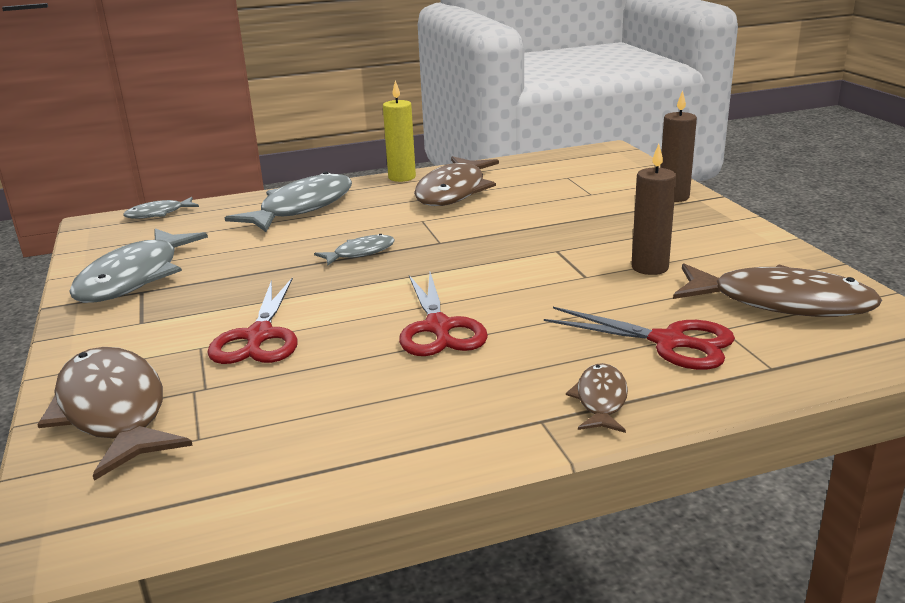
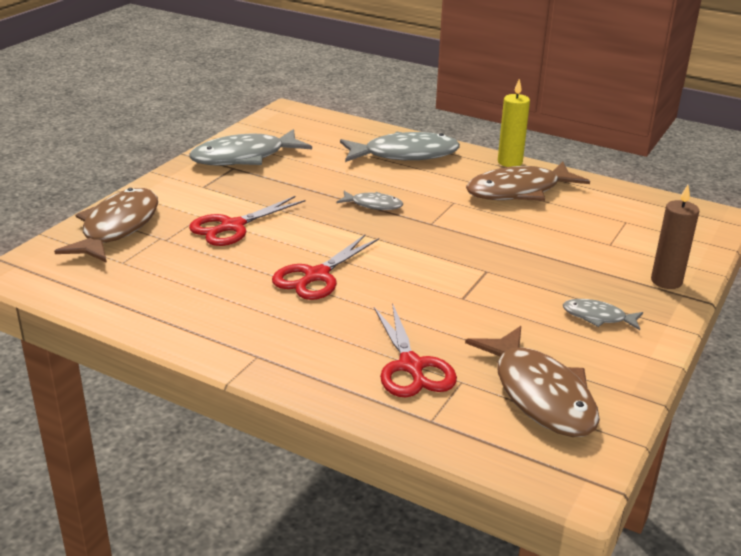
camera: 45 degrees right, 5 degrees up
grey fish [123,197,199,219] -> grey fish moved to [563,299,643,330]
brown fish [566,363,628,433] -> none
brown candle [631,144,676,275] -> none

